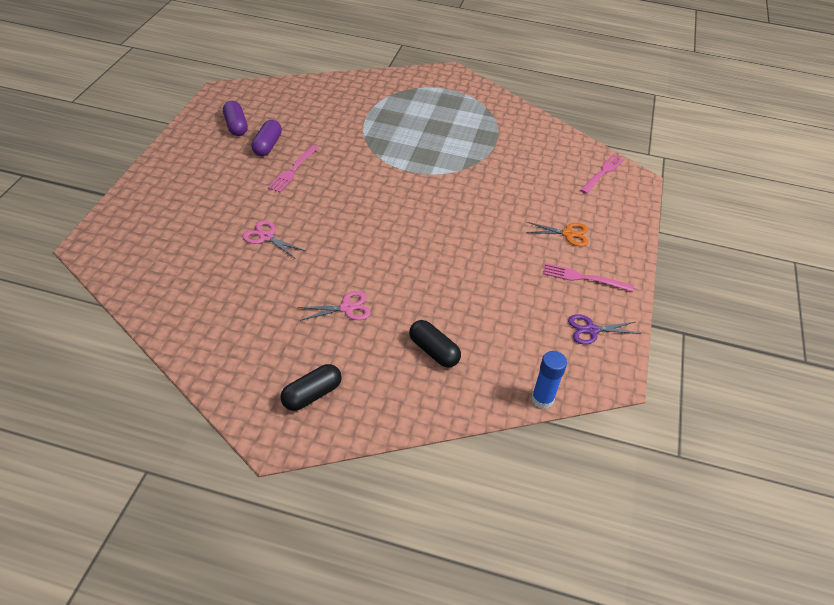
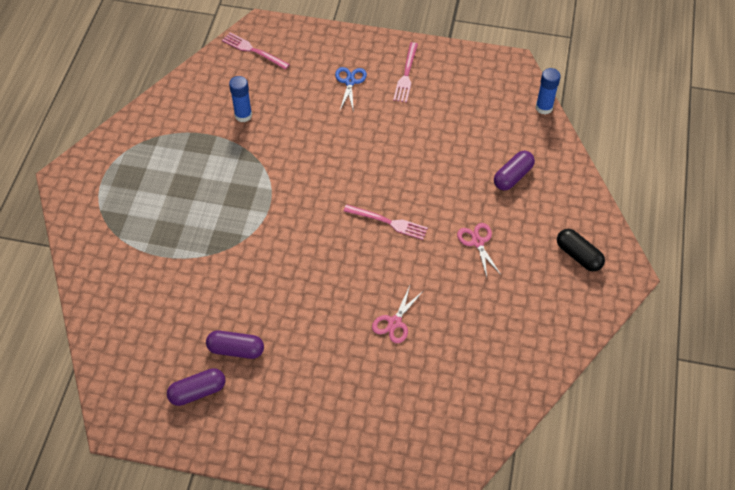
camera: 90 degrees left, 10 degrees up
pink fork [268,145,319,193] -> pink fork moved to [344,204,428,240]
black capsule [409,320,461,368] -> purple capsule [494,151,535,190]
orange scissors [526,222,588,247] -> blue scissors [335,67,367,112]
purple scissors [568,314,641,345] -> none
none -> blue glue stick [229,76,252,122]

